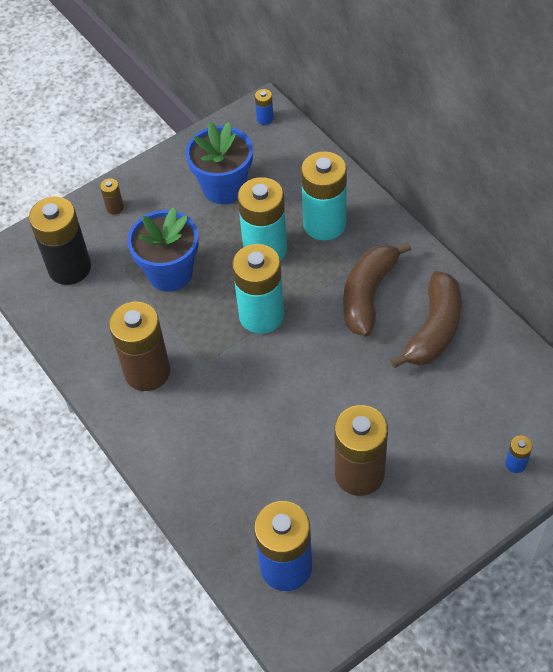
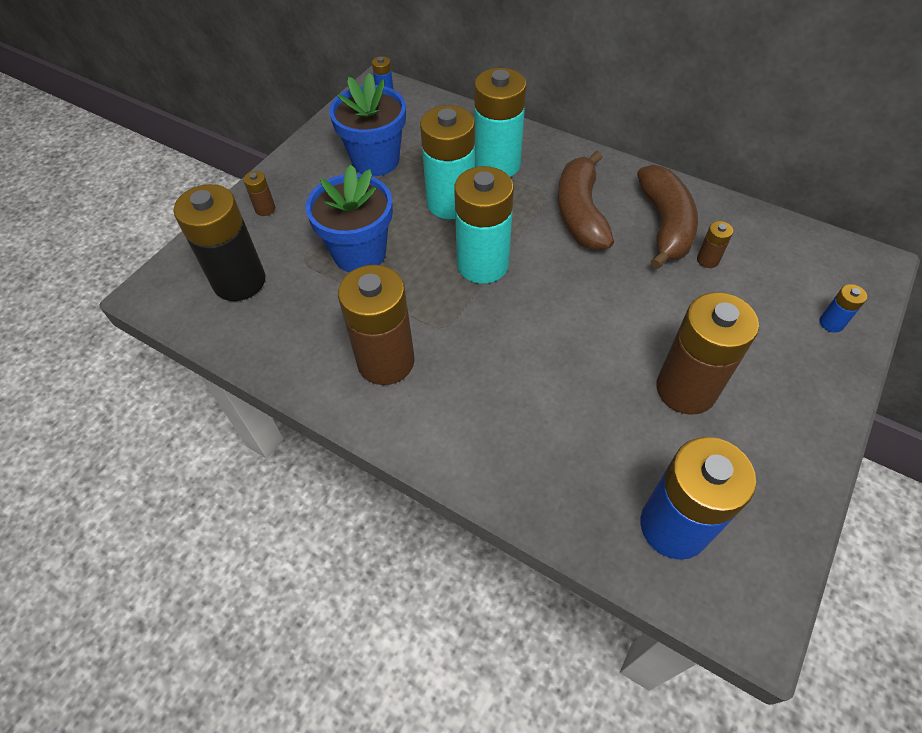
camera: 25 degrees left, 0 degrees up
none -> brown battery [697,221,733,268]

